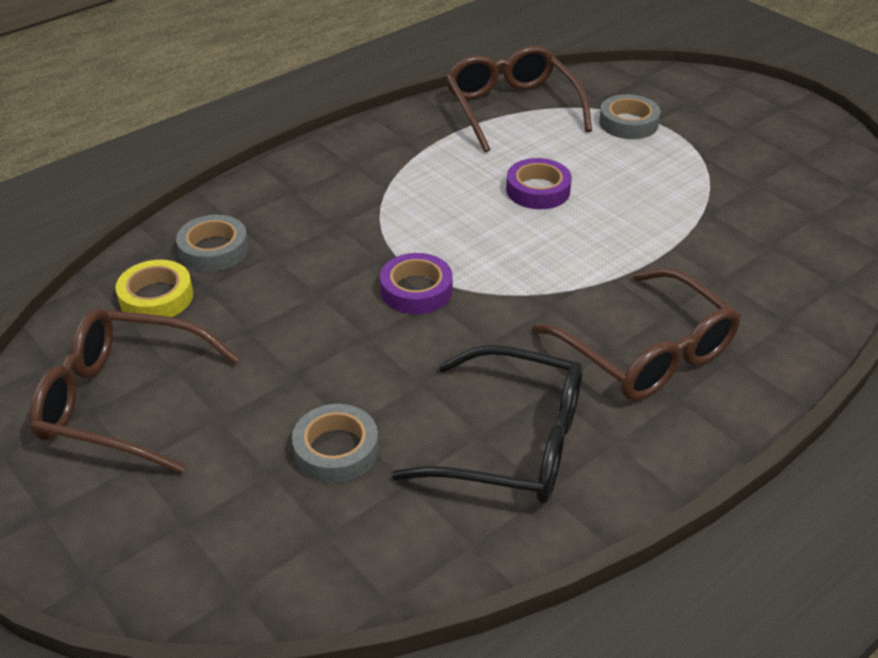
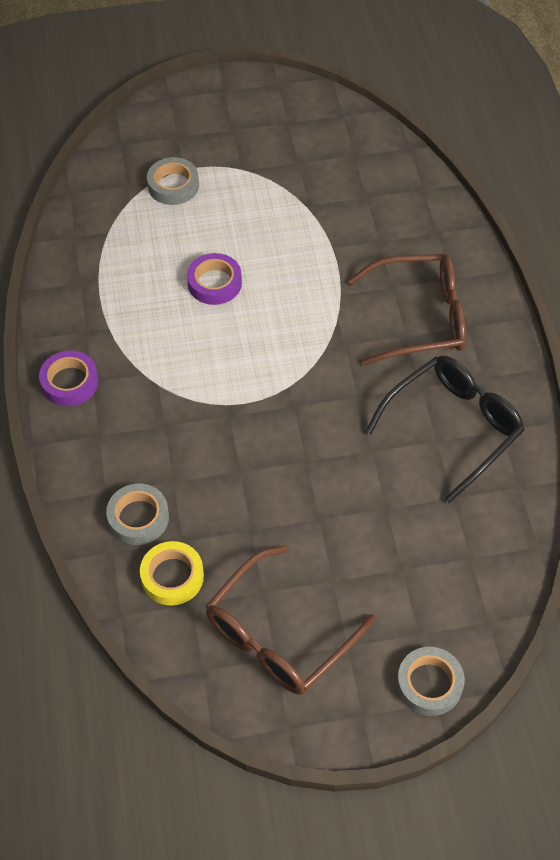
camera: 60 degrees left, 15 degrees up
grey tape [292,404,379,483] -> grey tape moved to [397,647,465,716]
purple tape [380,253,453,314] -> purple tape moved to [39,350,99,406]
brown glasses [446,45,592,152] -> none

